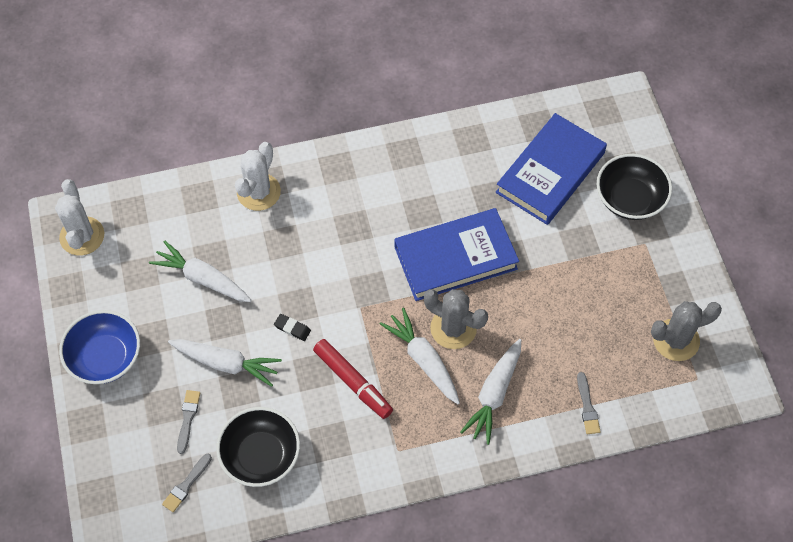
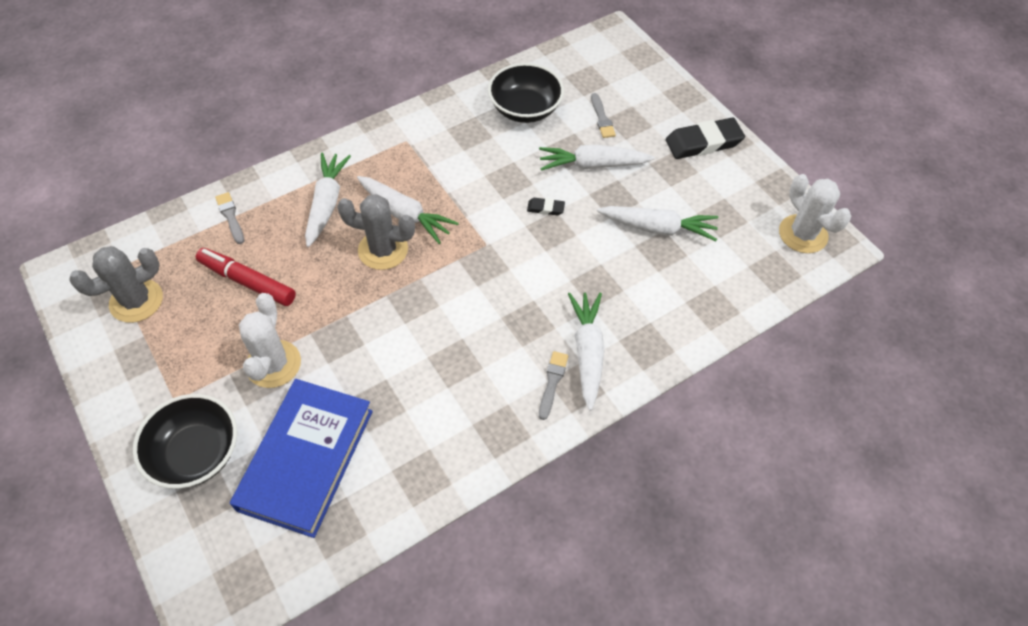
camera: 160 degrees right, 5 degrees down
blue bowl [59,310,140,384] -> black eraser [666,118,745,159]
grey brush [162,454,212,512] -> grey brush moved to [539,351,568,420]
white cactus [235,142,281,211] -> white cactus moved to [239,293,301,388]
red marker [313,339,393,419] -> red marker moved to [196,248,296,306]
blue book [395,208,519,301] -> none
none -> white carrot [568,293,604,411]

